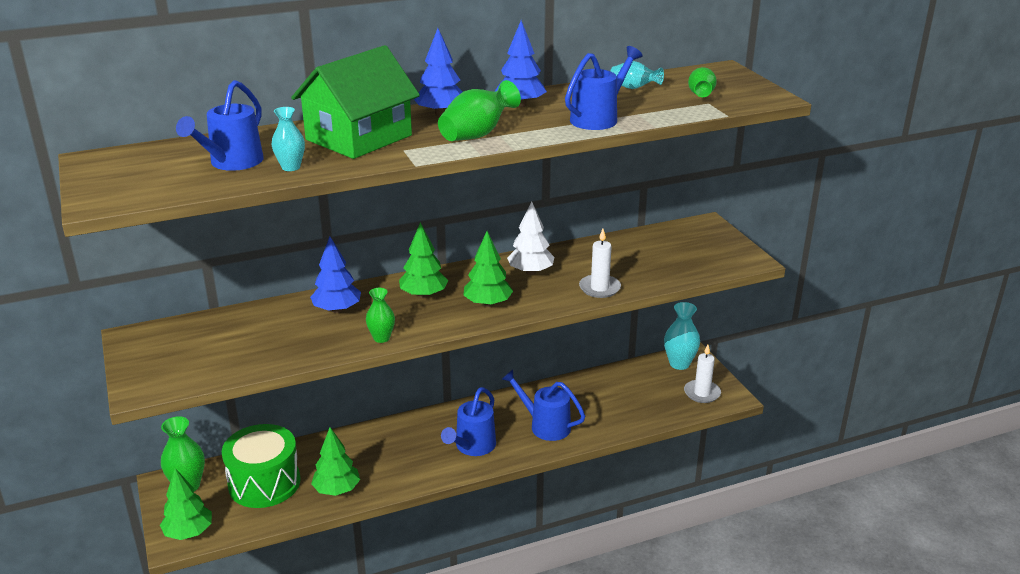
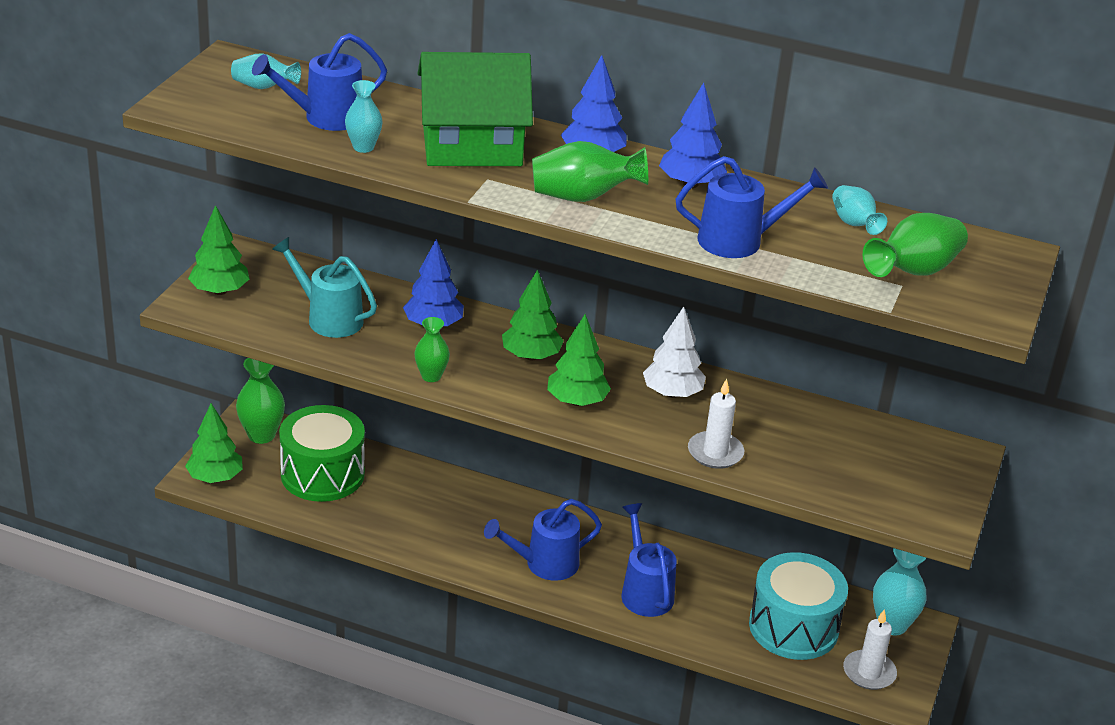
camera: 40 degrees right, 5 degrees up
green tree [311,427,360,496] -> green tree moved to [188,205,249,295]
green vase [688,67,717,97] -> green vase [863,213,968,277], size x1.58
none -> turquoise vase [231,53,301,89]
none -> turquoise watering can [272,237,377,338]
none -> turquoise drum [749,552,848,660]

